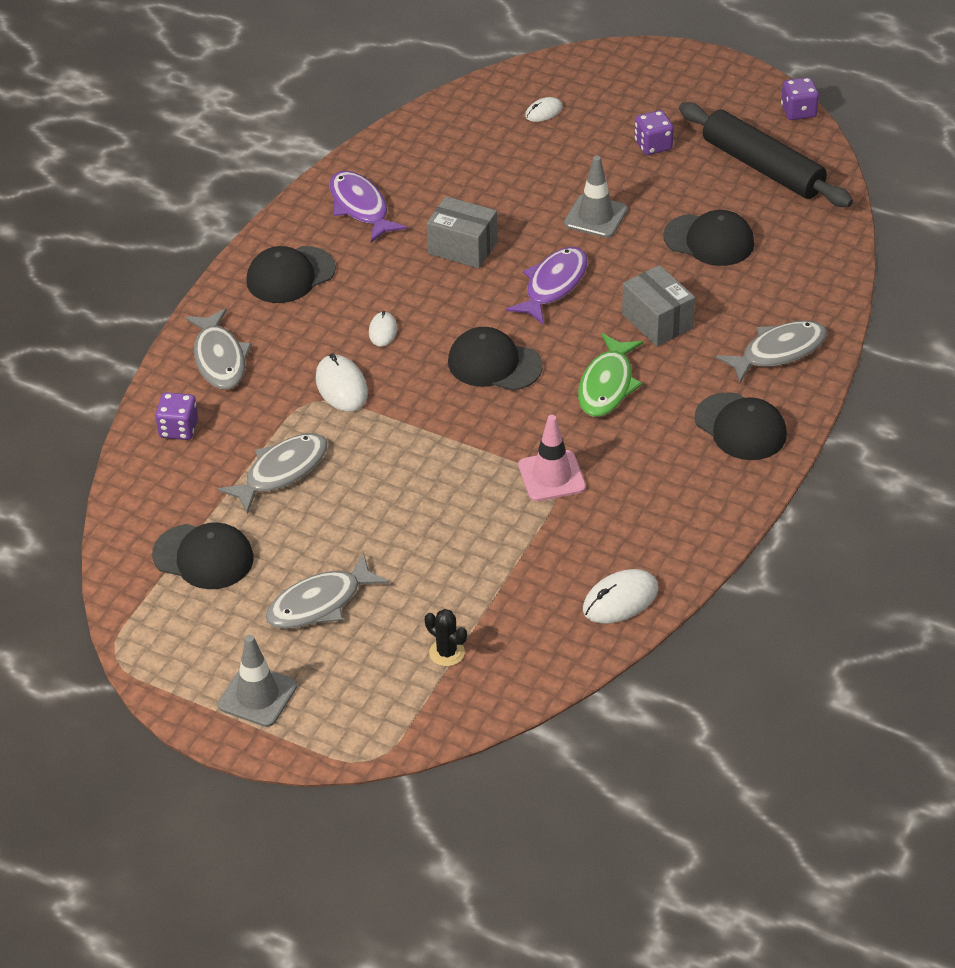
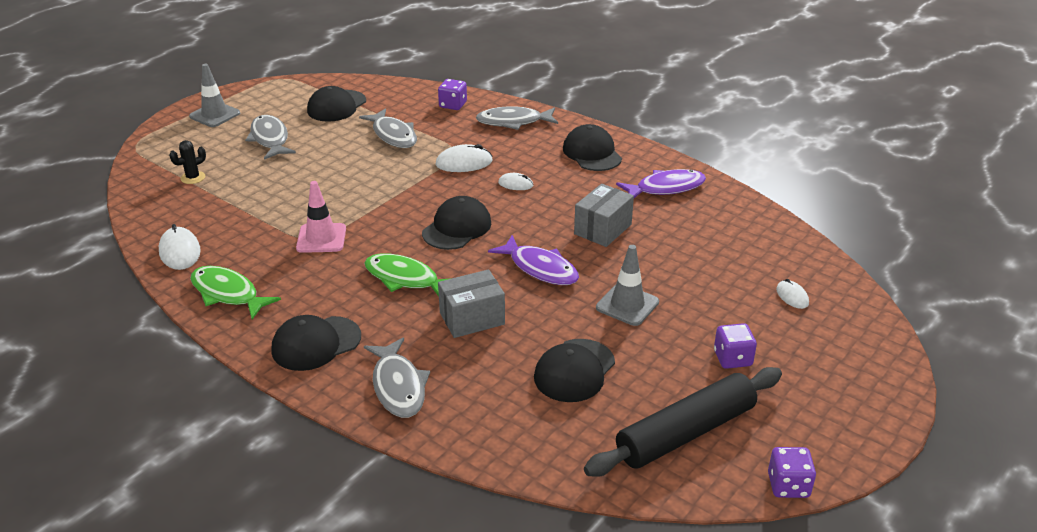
camera: 100 degrees right, 10 degrees down
none -> green fish [190,266,281,319]

